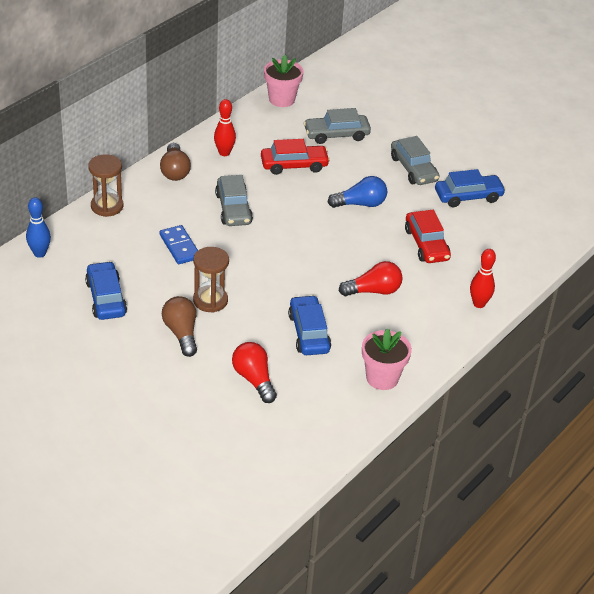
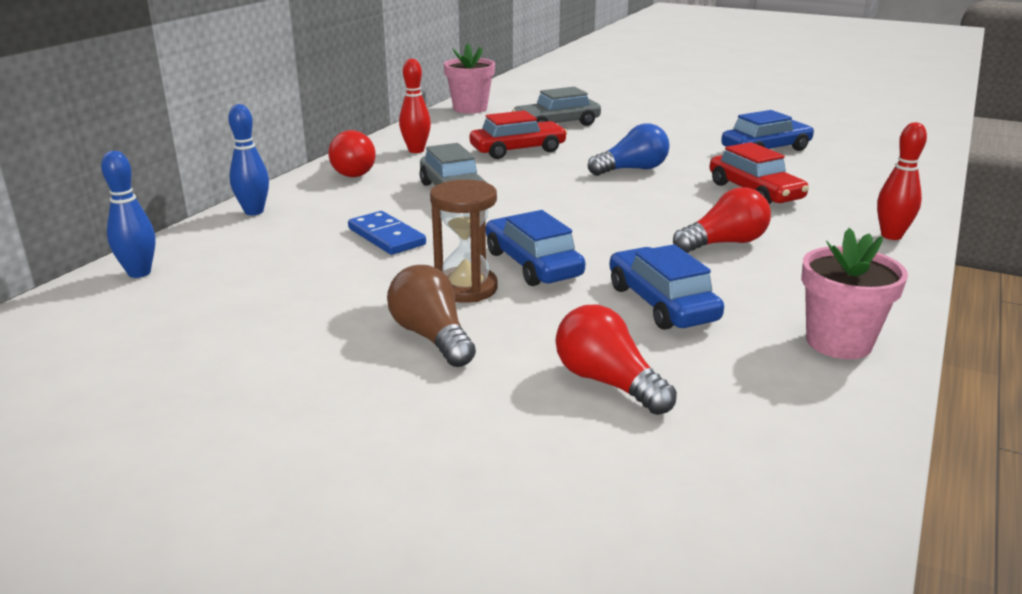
camera: 10 degrees left, 15 degrees down
blue car [85,261,127,320] -> blue car moved to [486,210,585,286]
brown hourglass [88,154,123,217] -> blue bowling pin [228,104,269,215]
brown light bulb [160,143,191,181] -> red light bulb [328,130,376,177]
grey car [391,136,439,185] -> none

